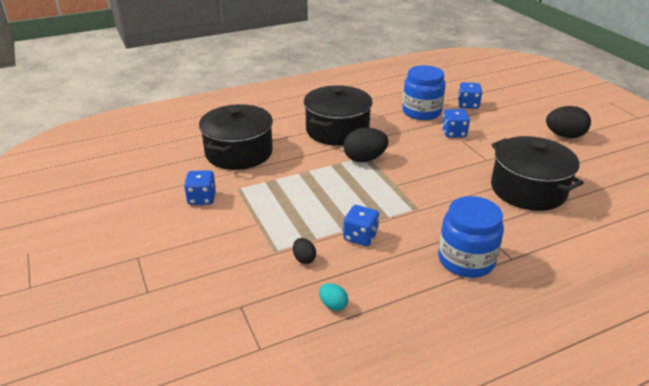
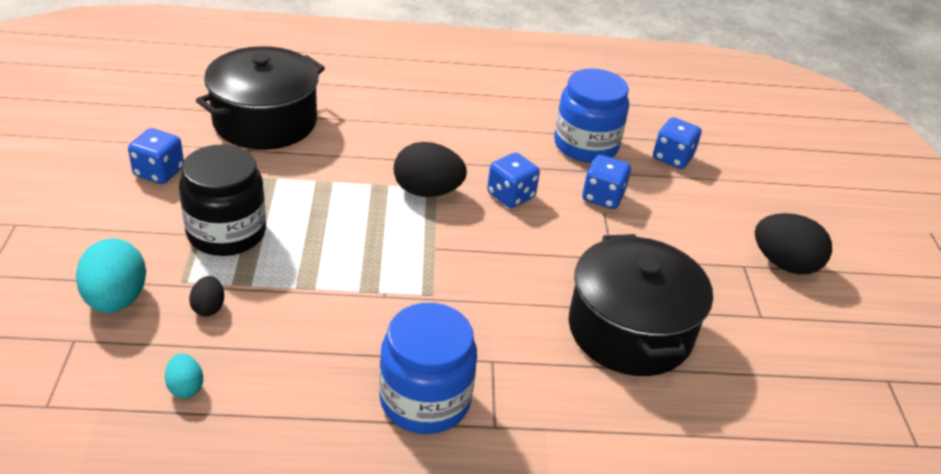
camera: 20 degrees right, 5 degrees up
black pot [304,85,373,146] -> none
blue dice [343,205,379,246] -> blue dice moved to [487,152,540,208]
none -> turquoise egg [76,238,146,313]
none -> black jar [179,144,266,256]

